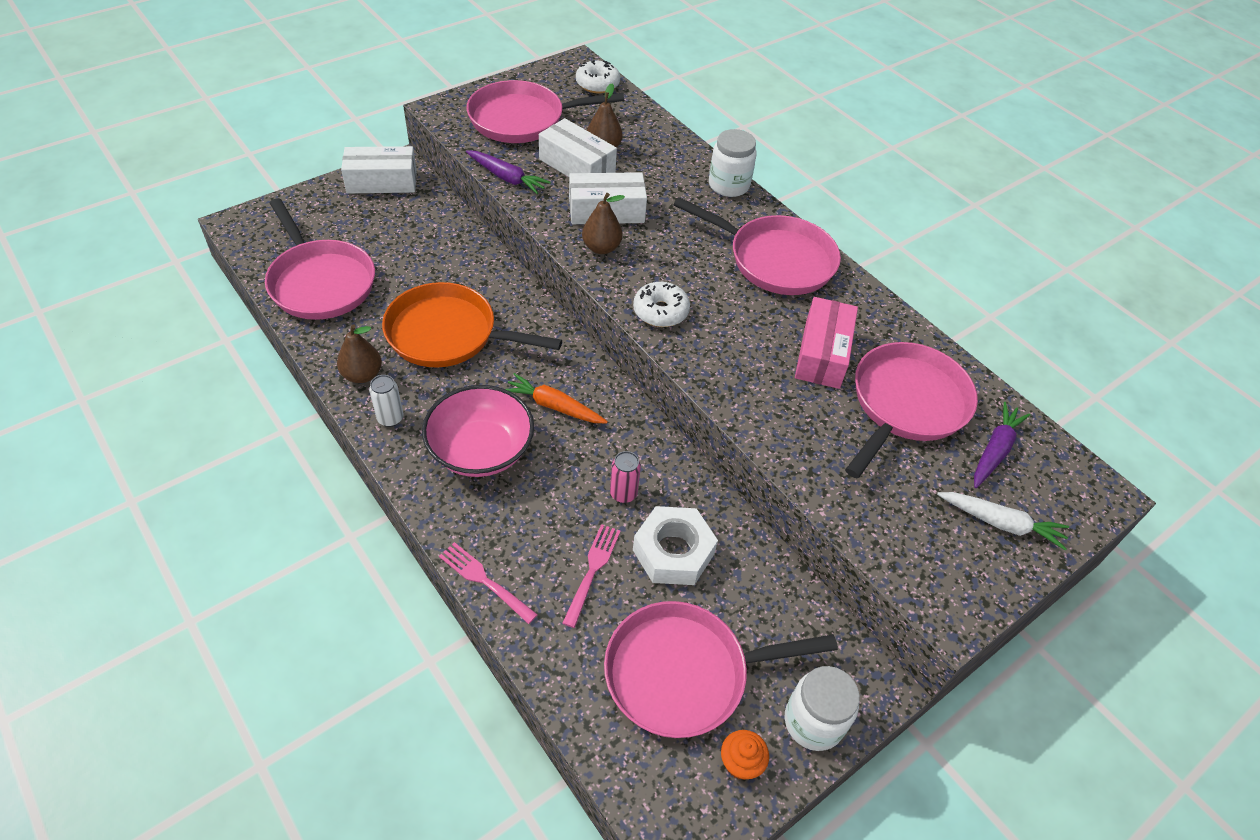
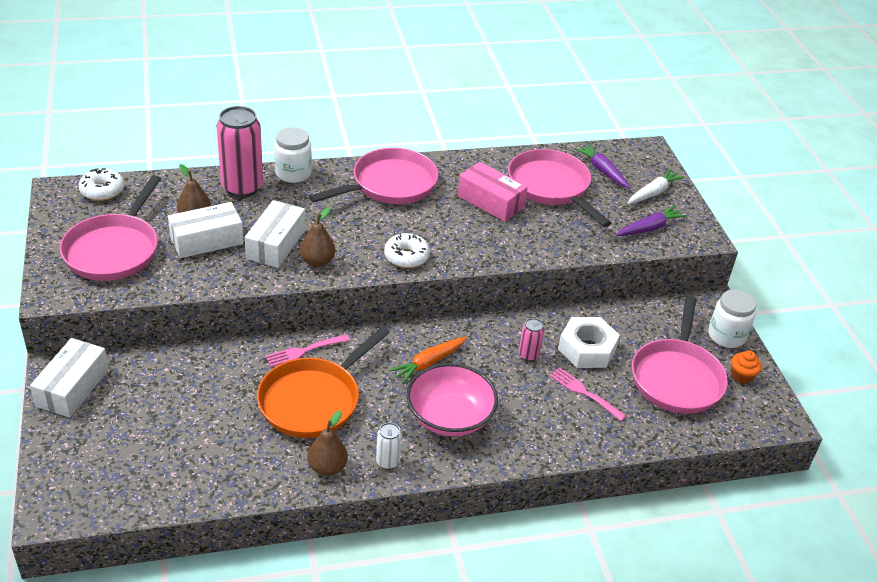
camera: 65 degrees left, 10 degrees down
pink pan [265,198,375,320] -> none
pink fork [439,542,538,624] -> pink fork moved to [265,334,350,367]
purple carrot [466,151,551,194] -> purple carrot moved to [616,206,687,236]
none -> pink can [217,106,263,198]

